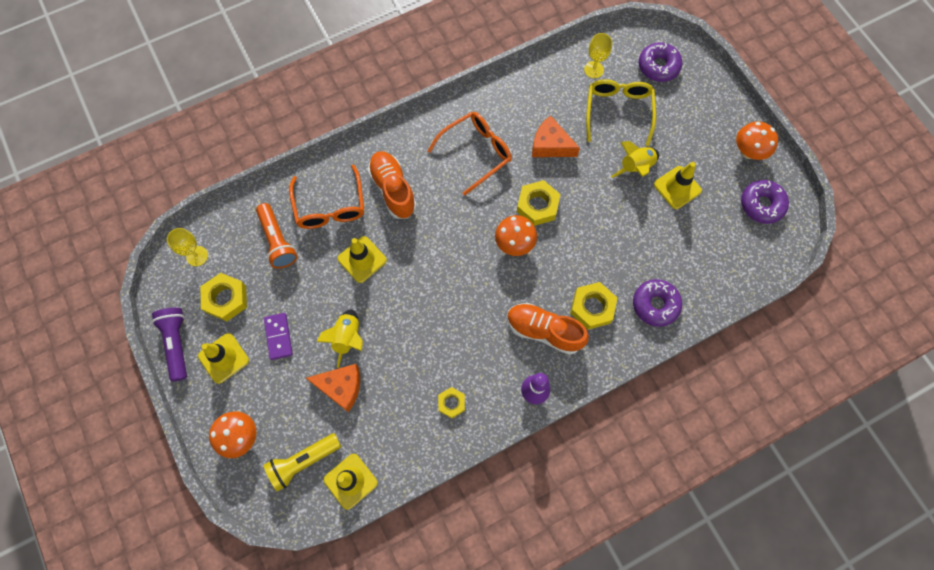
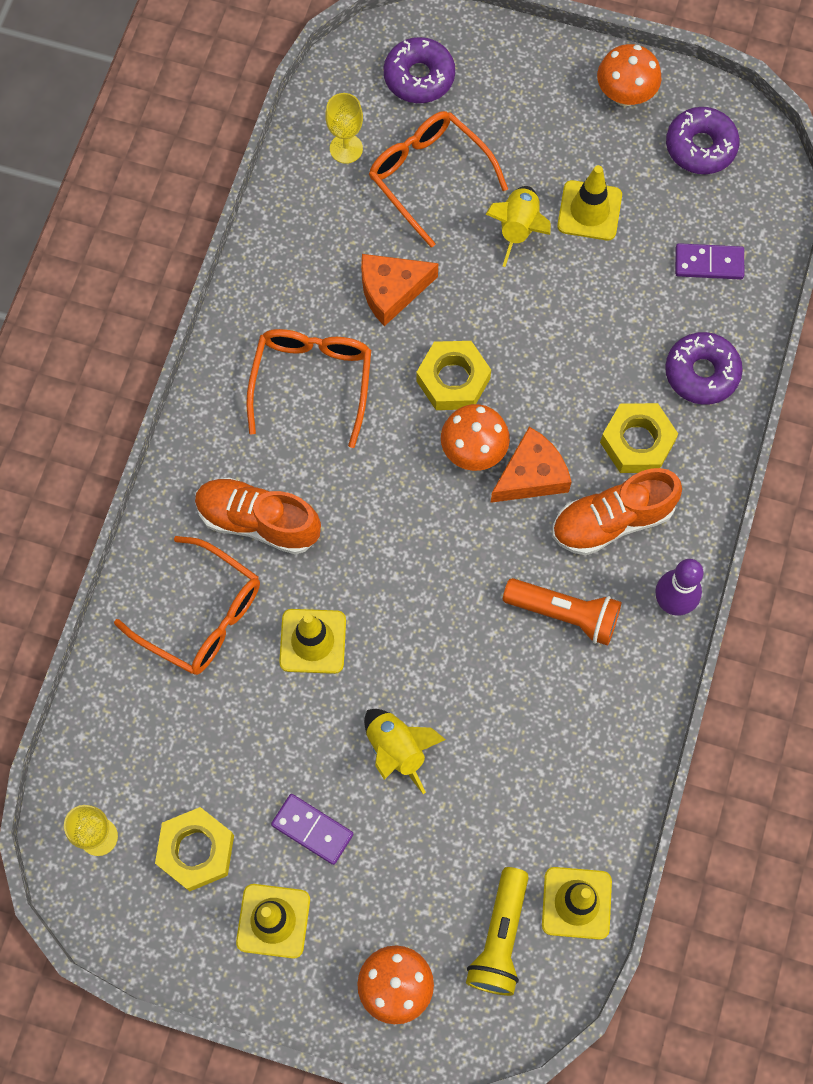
camera: 45 degrees left, 0 degrees up
purple flashlight [152,308,187,381] -> none
orange flashlight [256,203,297,268] -> orange flashlight moved to [503,578,621,646]
orange cheese [306,364,360,412] -> orange cheese moved to [490,427,572,503]
yellow nut [438,387,465,418] -> none
yellow glasses [586,79,656,146] -> orange glasses [369,111,508,248]
none -> purple domino [675,243,744,280]

